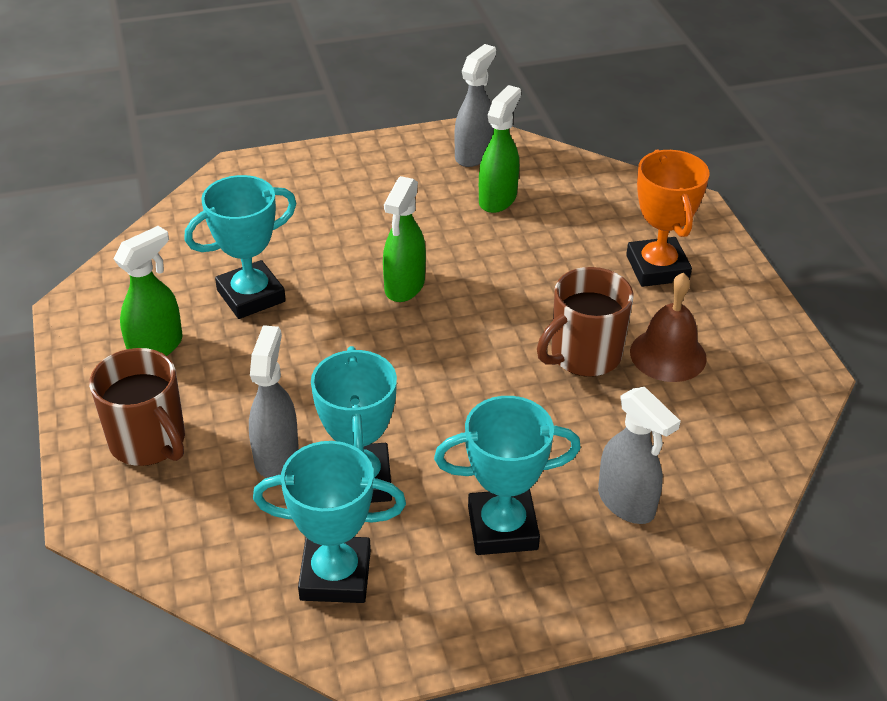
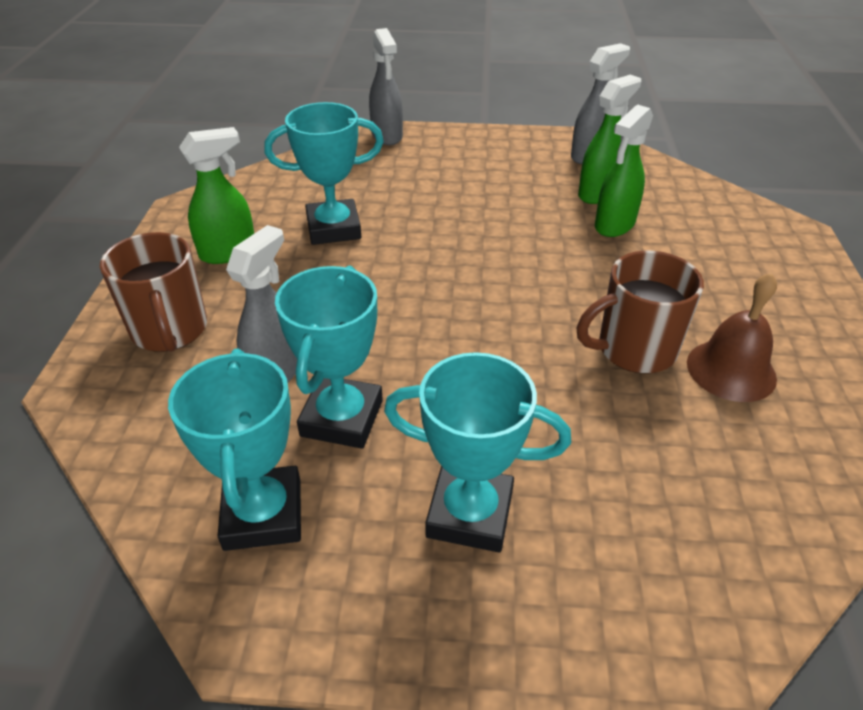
camera: 20 degrees right, 0 degrees up
turquoise trophy [253,441,406,603] -> turquoise trophy turned 60 degrees clockwise [168,349,301,551]
green spray bottle [383,176,426,302] -> green spray bottle moved to [595,105,653,237]
grey spray bottle [598,387,681,524] -> grey spray bottle moved to [369,28,403,145]
orange trophy [626,150,709,287] -> none

